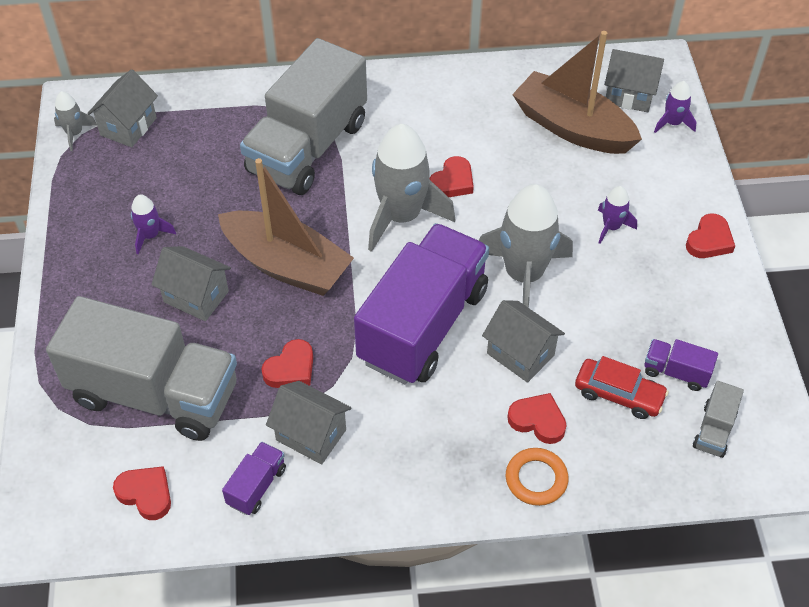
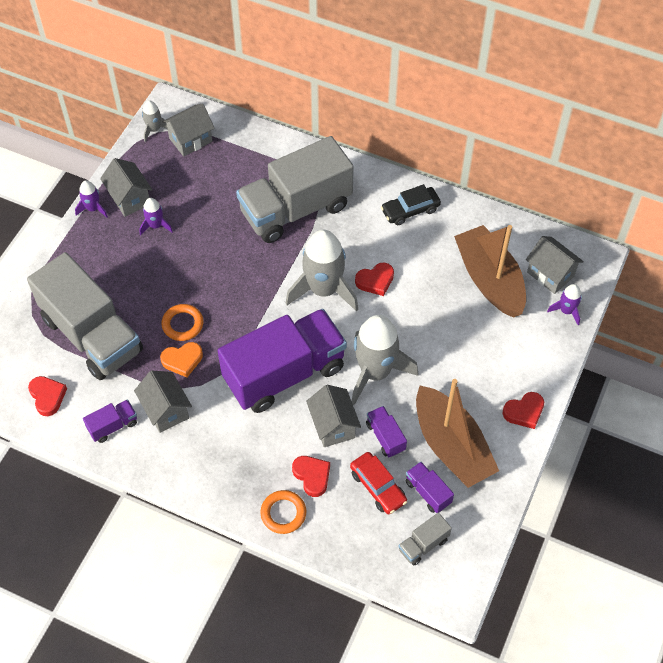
camera: 30 degrees right, 5 degrees up
grey house [151,246,231,321] -> grey house moved to [100,158,153,217]
brown boat [218,158,354,296] -> brown boat moved to [416,379,499,488]
red heart [261,339,313,388] -> orange heart [160,342,203,377]
purple rocket [598,186,637,244] -> purple rocket moved to [75,180,108,218]
none -> orange ring [161,304,203,341]
none -> purple truck [366,406,407,457]
none -> black car [381,184,441,225]

